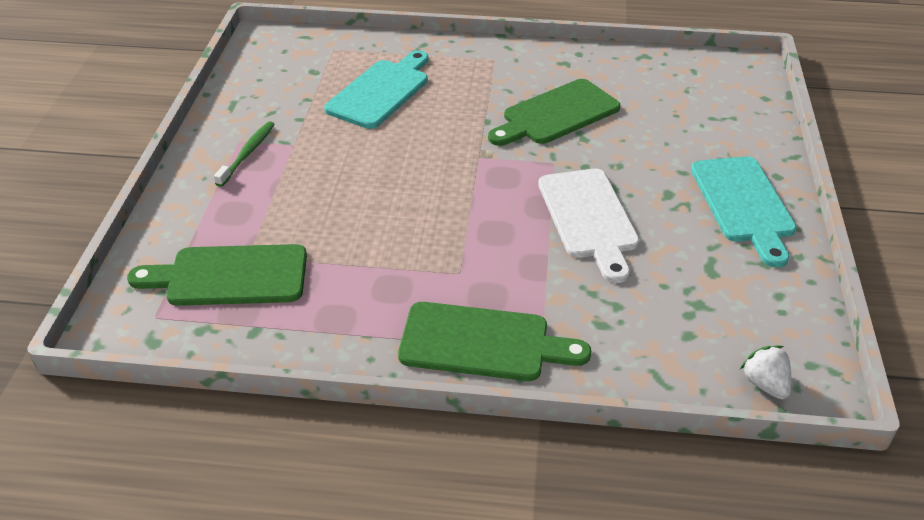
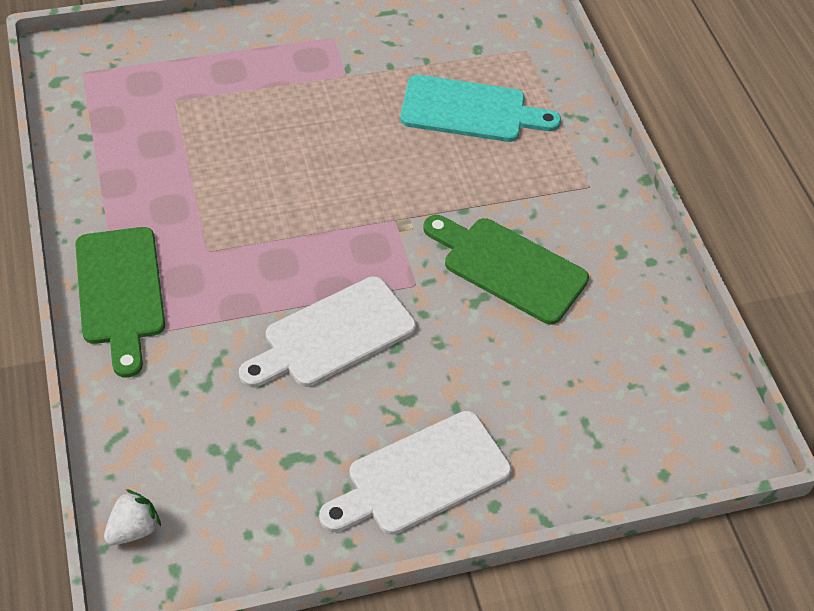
camera: 65 degrees right, 10 degrees up
green cutting board [127,244,307,306] -> none
green toothbrush [214,121,275,187] -> none
turquoise cutting board [691,156,796,268] -> white cutting board [319,411,511,535]

